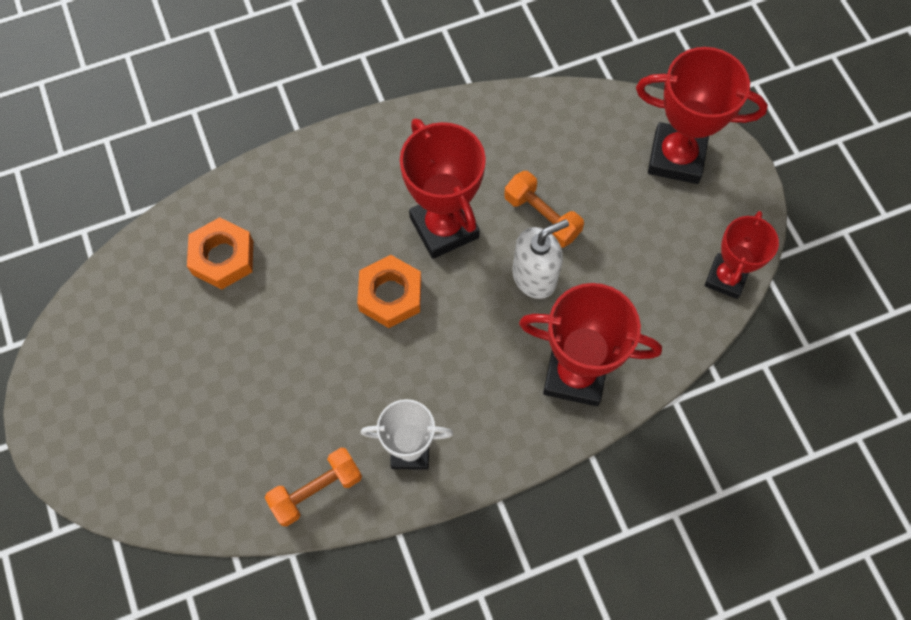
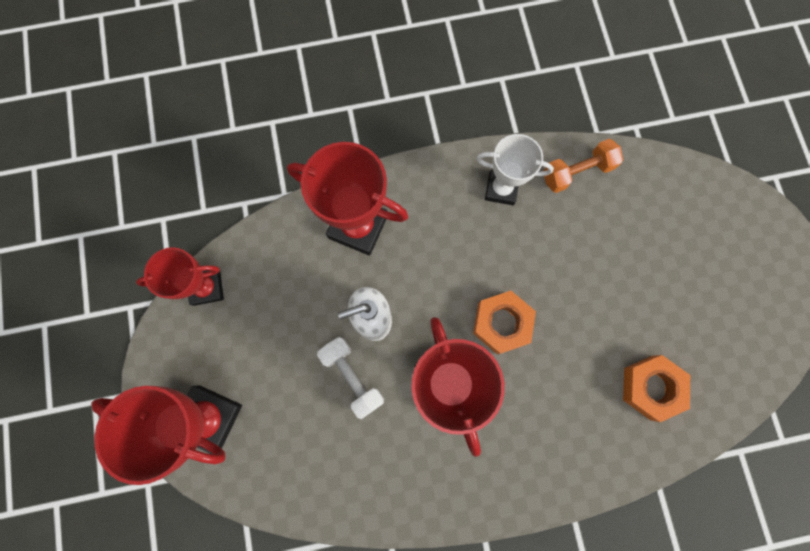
camera: 170 degrees left, 10 degrees up
orange dumbbell [504,171,584,248] -> white dumbbell [317,337,384,419]
red trophy [705,211,779,299] -> red trophy turned 45 degrees clockwise [136,247,224,306]

